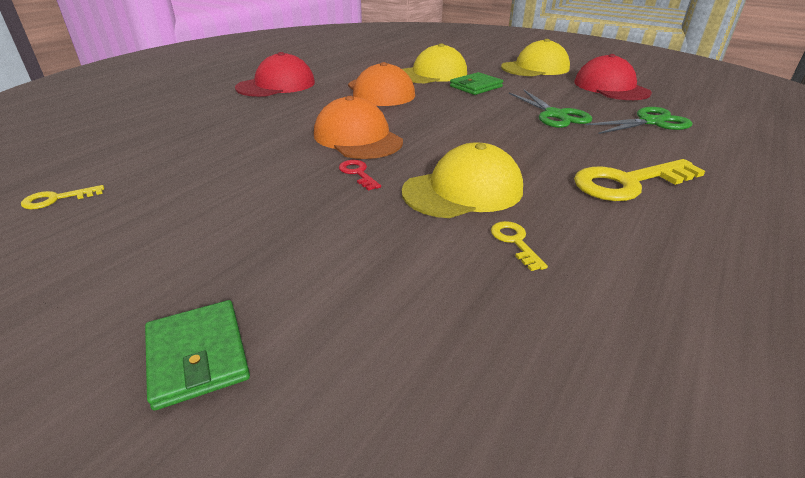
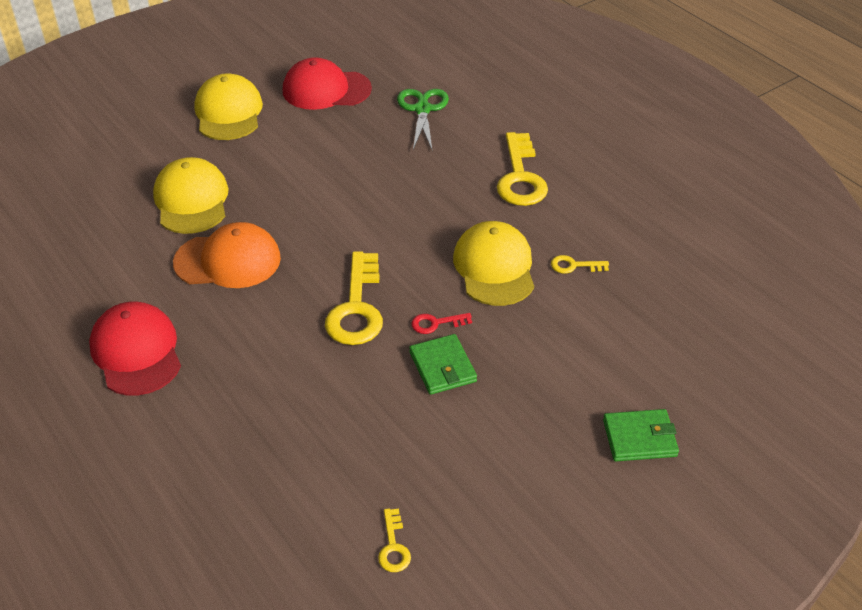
camera: 70 degrees left, 10 degrees up
orange cap [314,96,403,159] -> yellow key [325,251,383,345]
green wallet [450,72,503,95] -> green wallet moved to [409,334,477,395]
green scissors [509,90,592,128] -> none

